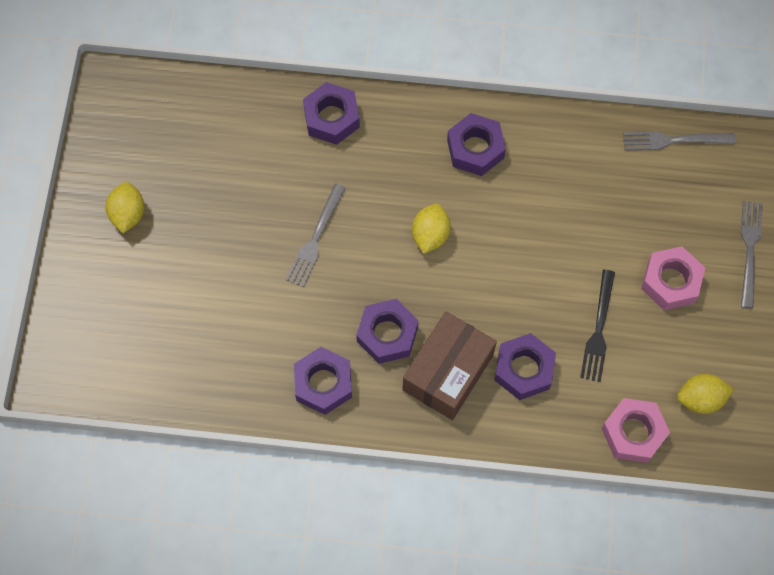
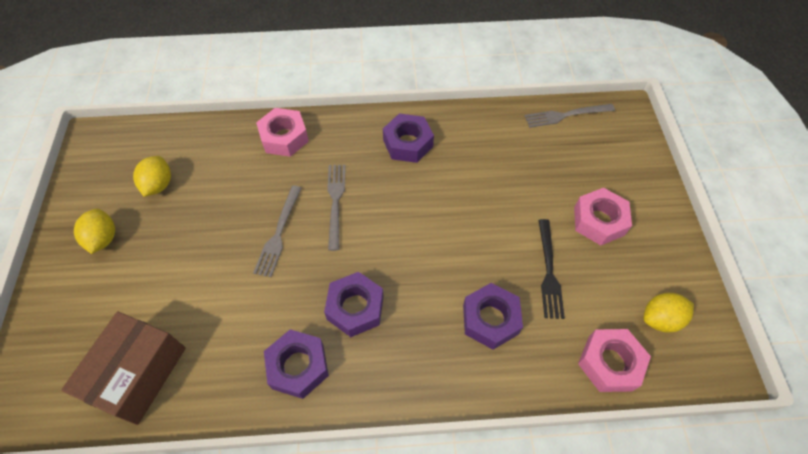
camera: 10 degrees left, 10 degrees down
purple nut [303,82,360,145] -> pink nut [256,108,309,157]
brown box [403,311,497,420] -> brown box moved to [61,311,186,425]
yellow lemon [412,204,450,254] -> yellow lemon moved to [133,156,171,197]
grey fork [741,201,763,309] -> grey fork moved to [327,164,346,251]

